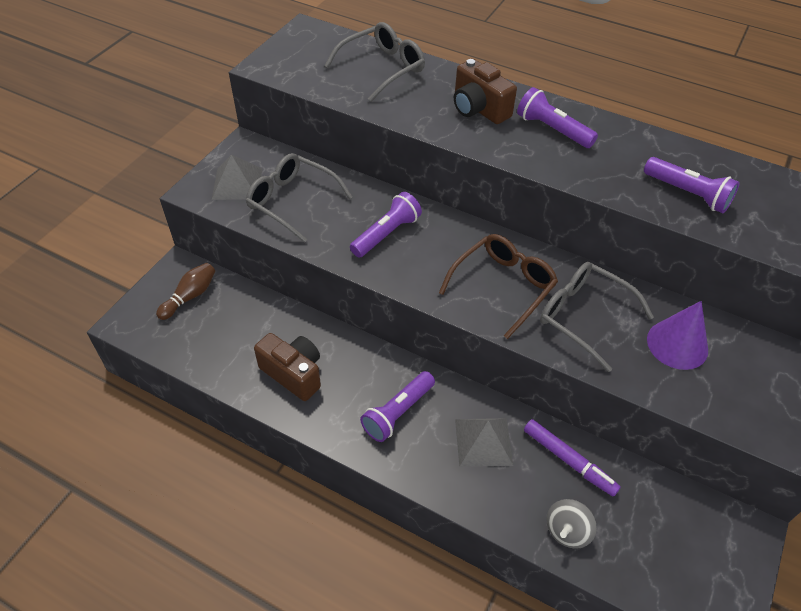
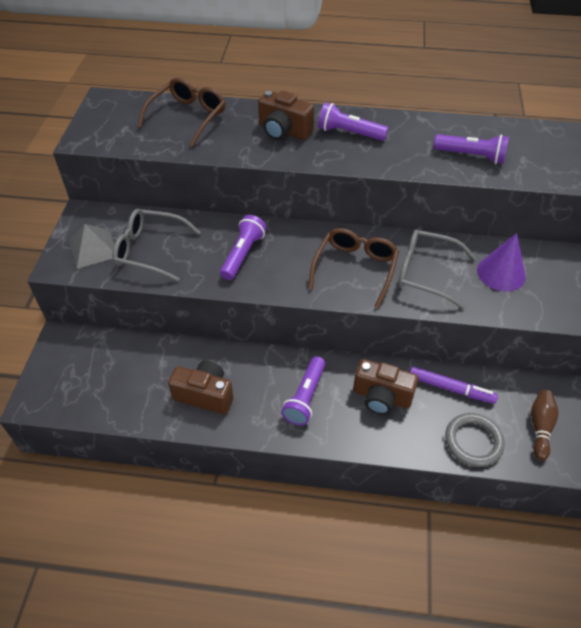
camera: 20 degrees left, 0 degrees up
brown bowling pin [156,263,215,320] -> brown bowling pin moved to [531,390,559,460]
grey glasses [324,22,425,102] -> brown glasses [138,77,226,147]
grey pyramid [455,418,513,467] -> brown camera [353,359,418,415]
grey spinning top [546,499,597,549] -> grey ring [445,413,505,467]

